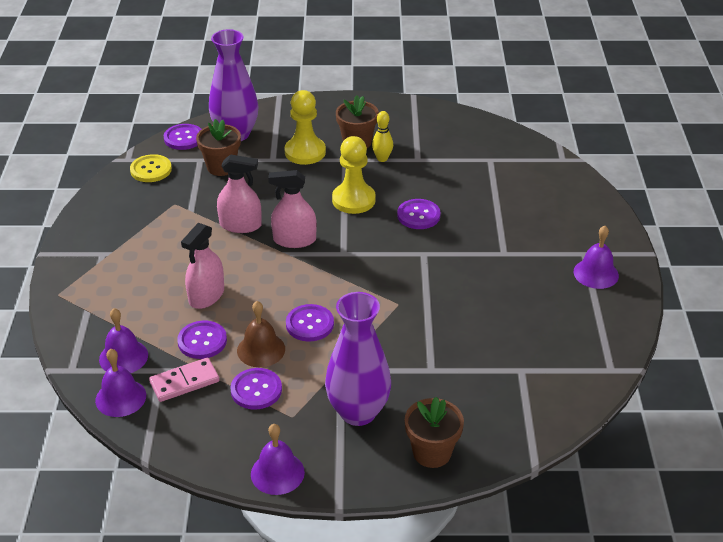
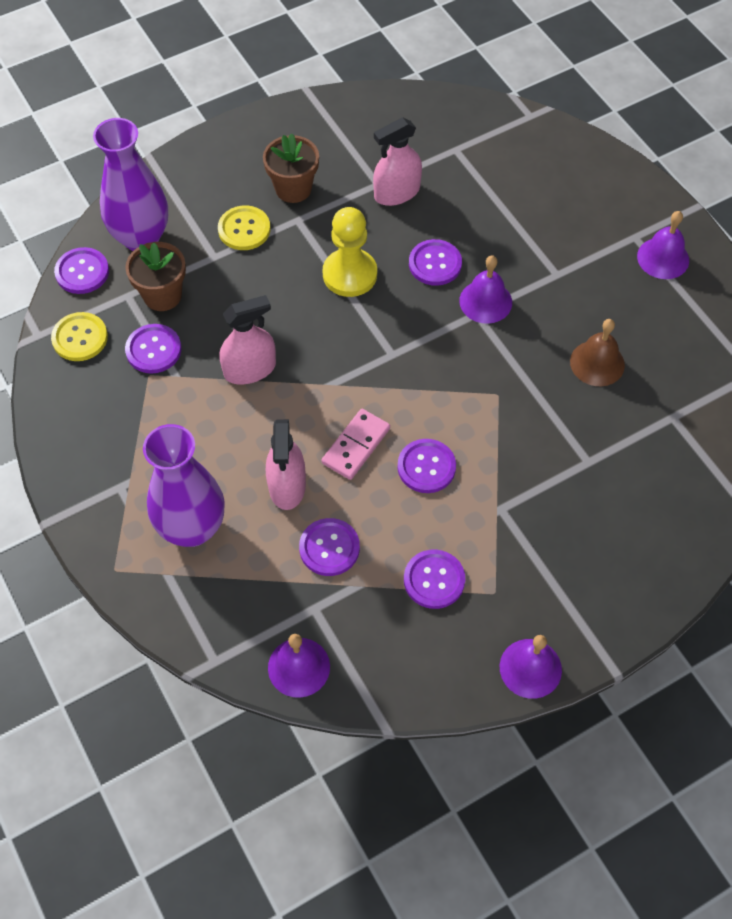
camera: 30 degrees left, 20 degrees up
purple bell [99,308,148,373] -> purple bell moved to [459,255,512,324]
pink domino [149,358,219,402] -> pink domino moved to [322,409,390,480]
brown bell [237,301,285,367] -> brown bell moved to [570,319,625,386]
pink spray bottle [268,170,317,248] -> pink spray bottle moved to [373,117,422,206]
yellow pawn [284,90,326,165] -> yellow button [218,205,270,250]
purple vase [325,292,391,426] -> purple vase moved to [143,424,225,547]
yellow bowling pin [372,111,393,162] -> none
brown flower pot [405,397,464,468] -> none
none -> purple button [125,324,181,374]

